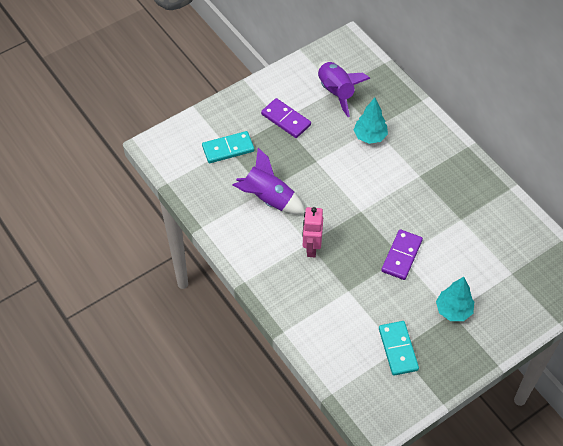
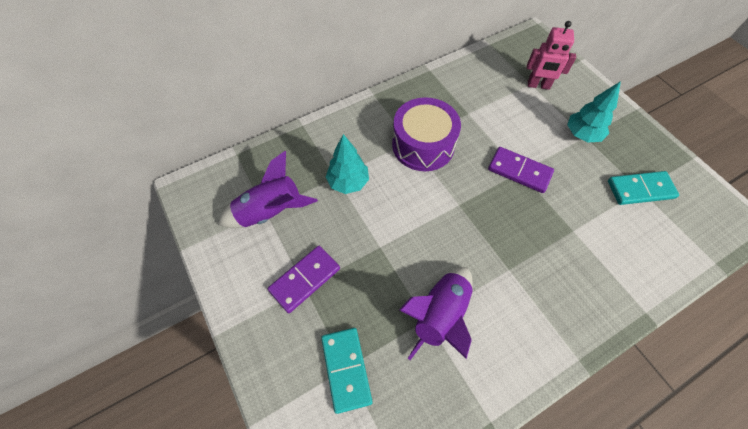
camera: 85 degrees left, 5 degrees up
pink robot [302,207,323,257] -> pink robot moved to [527,21,576,90]
none -> purple drum [392,97,461,171]

